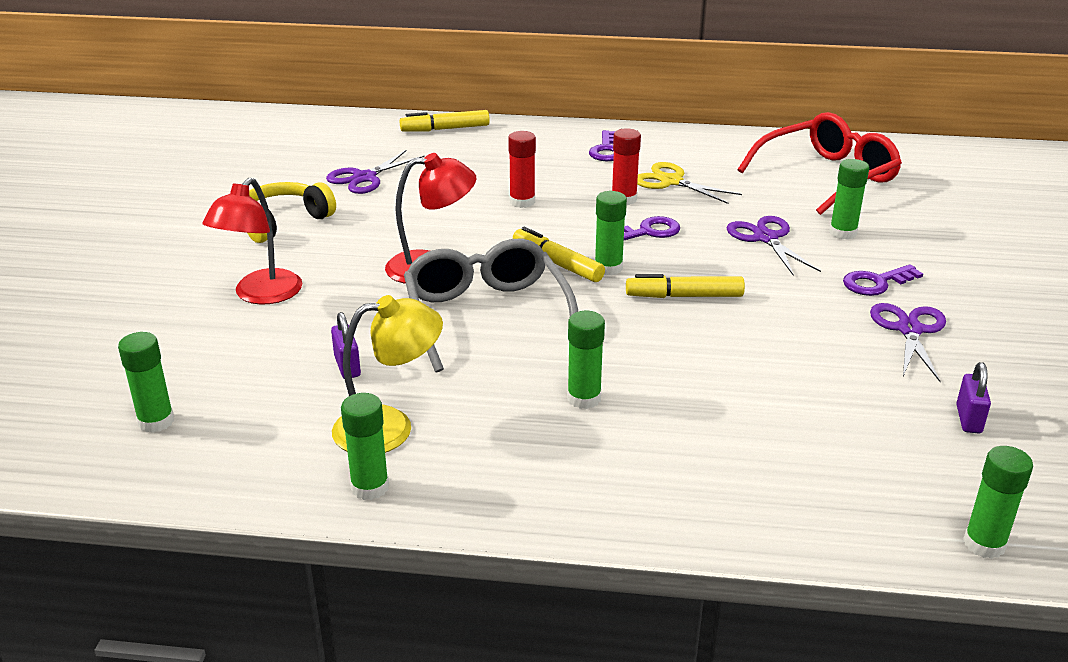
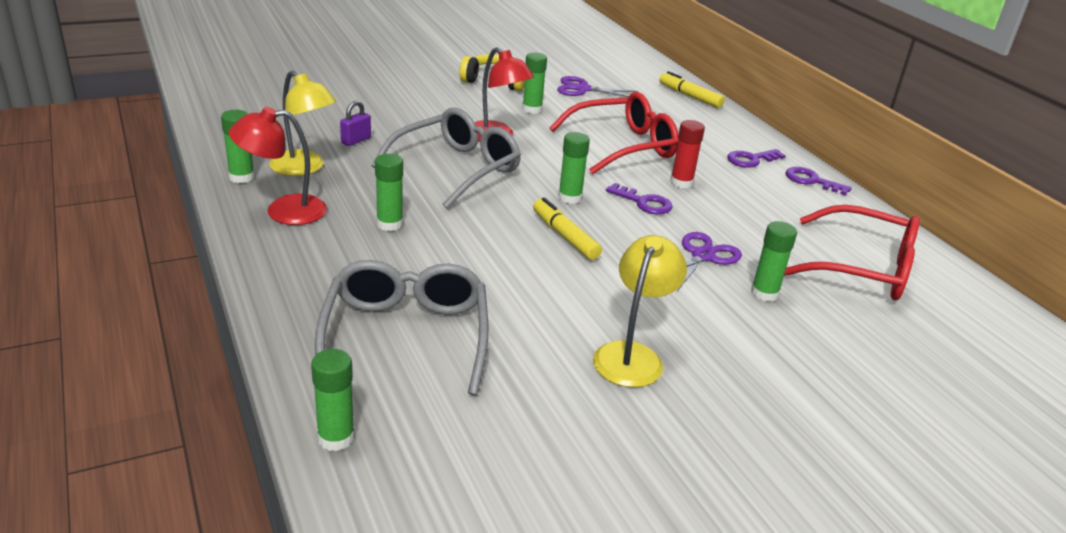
camera: 55 degrees right, 0 degrees up
green glue stick [118,332,174,433] -> green glue stick moved to [522,52,547,114]
red lamp [202,178,302,304] -> red lamp moved to [229,107,327,225]
red glue stick [508,131,536,208] -> red glasses [549,92,679,175]
yellow marker [513,227,605,282] -> none
yellow scissors [637,162,742,204] -> none
purple key [843,264,923,296] -> purple key moved to [786,167,852,195]
purple scissors [870,303,946,382] -> yellow lamp [593,235,687,388]
purple padlock [956,362,991,434] -> none
none -> grey glasses [315,260,488,395]

